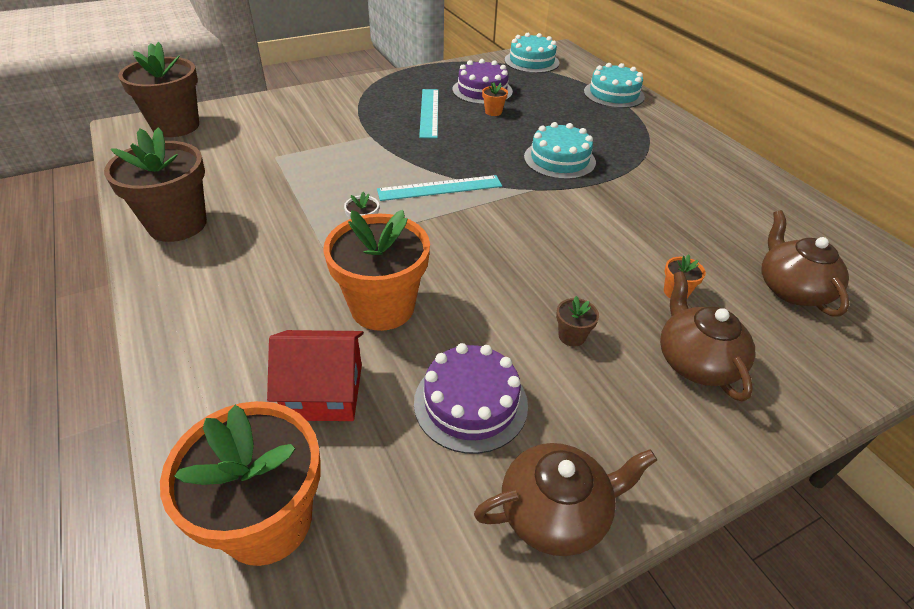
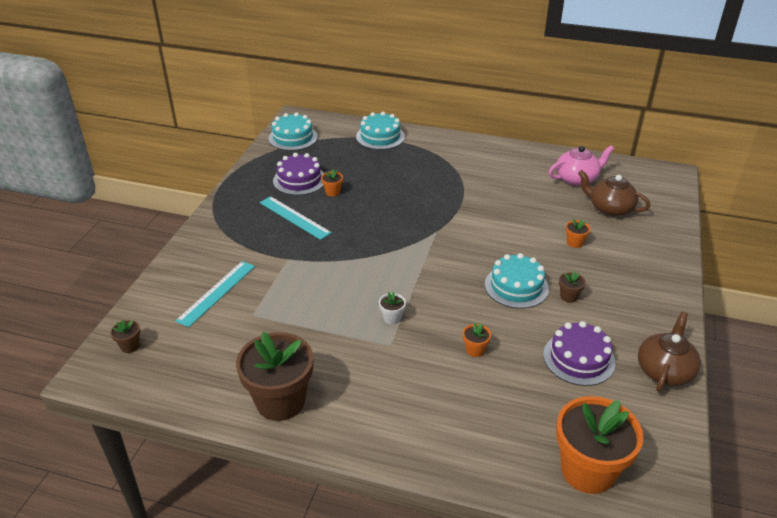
camera: 45 degrees left, 5 degrees down
brown flower pot [118,42,199,137] -> brown flower pot [111,320,140,353], size x0.41
red house [267,330,364,421] -> none
orange flower pot [324,210,430,331] -> orange flower pot [463,323,491,357], size x0.41
turquoise ruler [377,175,502,201] -> turquoise ruler moved to [175,261,255,327]
turquoise cake [524,122,596,180] -> turquoise cake moved to [485,253,549,309]
brown teapot [660,271,755,402] -> none
none -> pink teapot [549,145,614,186]

